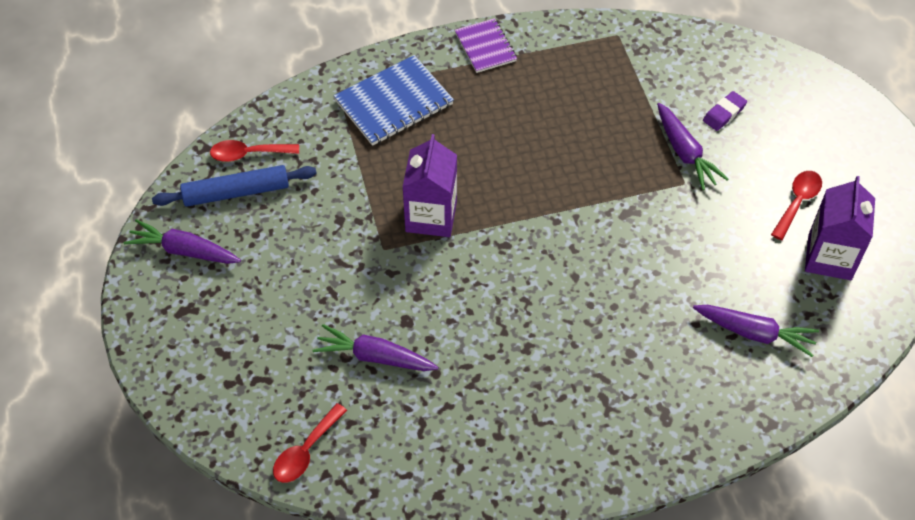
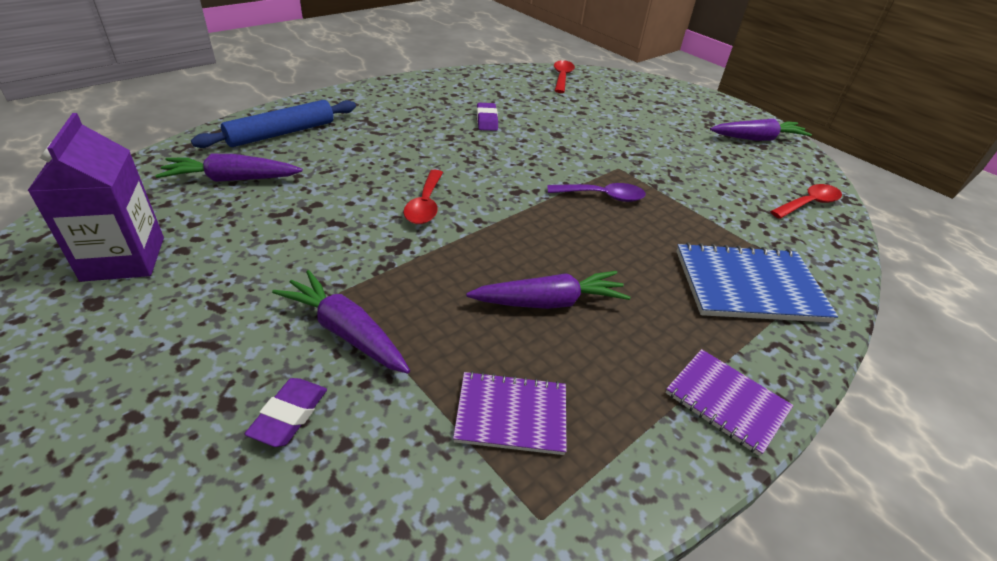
camera: 150 degrees right, 15 degrees down
blue rolling pin [152,165,317,207] -> blue rolling pin moved to [191,100,356,148]
purple carrot [312,324,438,371] -> purple carrot moved to [466,271,630,309]
blue notebook [334,55,454,146] -> blue notebook turned 60 degrees clockwise [676,243,838,323]
purple carton [403,134,457,237] -> purple spoon [547,183,646,202]
red spoon [771,171,822,240] -> red spoon moved to [403,170,443,224]
none -> purple notebook [453,371,567,455]
none -> purple eraser [477,103,498,131]

